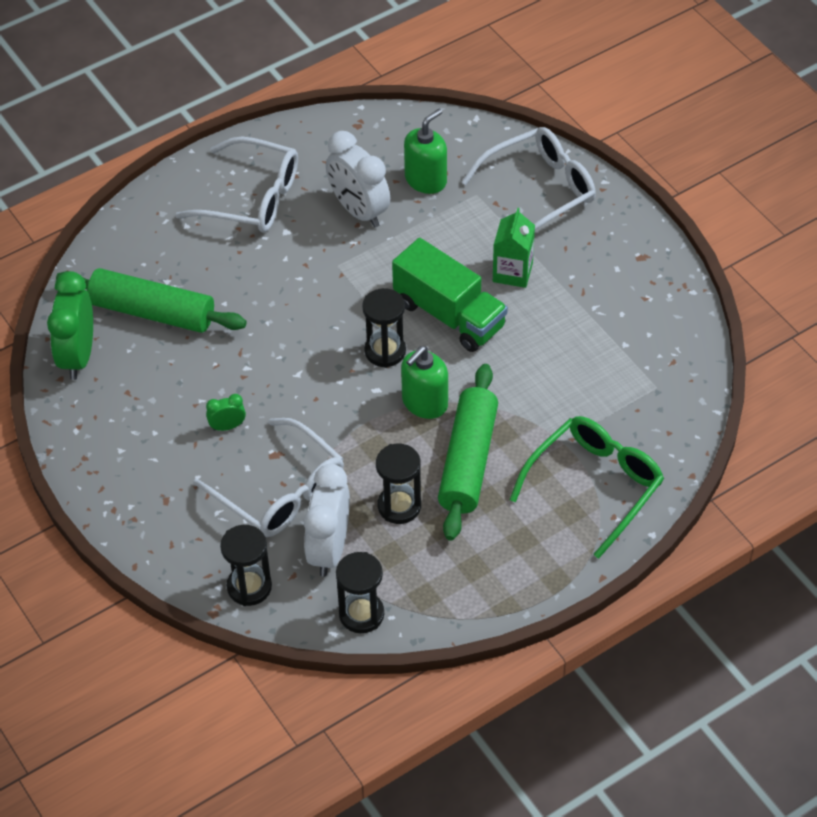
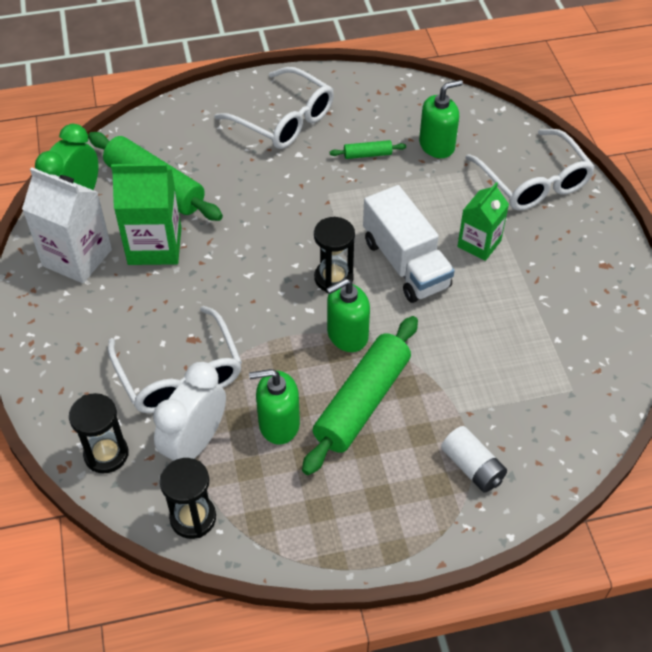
camera: 20 degrees right, 0 degrees up
green clock [206,394,246,431] -> none
white clock [326,131,390,228] -> green rolling pin [330,140,406,159]
black hourglass [376,444,421,524] -> green soap dispenser [249,369,300,445]
green truck [392,238,508,352] -> white truck [363,185,455,303]
white glasses [462,127,596,230] -> white glasses turned 75 degrees clockwise [465,129,595,210]
green glasses [509,416,664,559] -> white battery [441,426,507,493]
none -> white carton [22,167,112,283]
none -> green carton [111,164,181,265]

